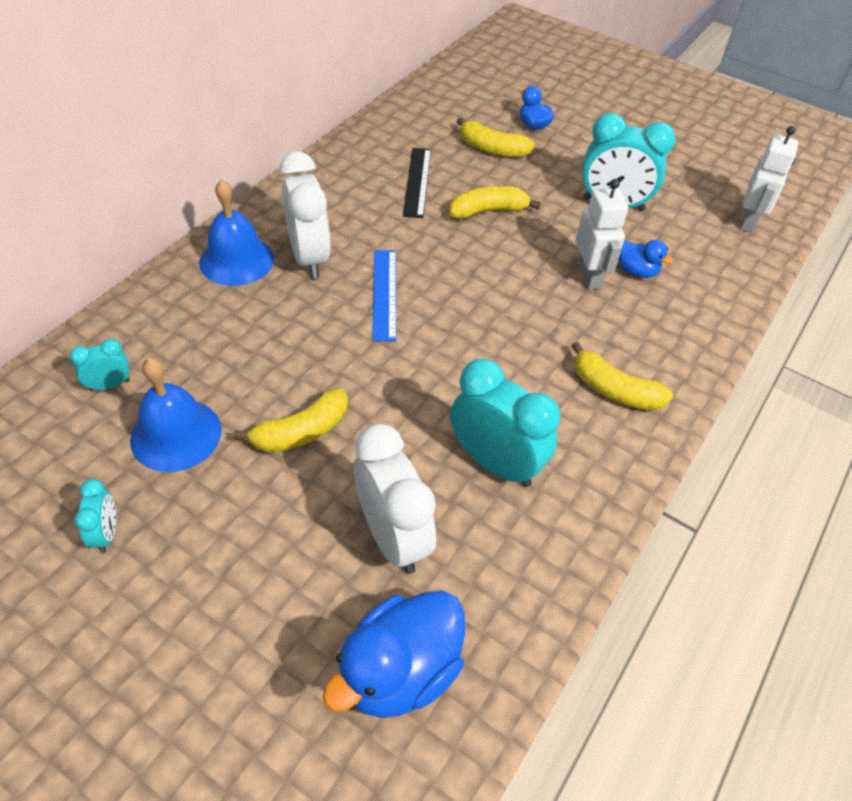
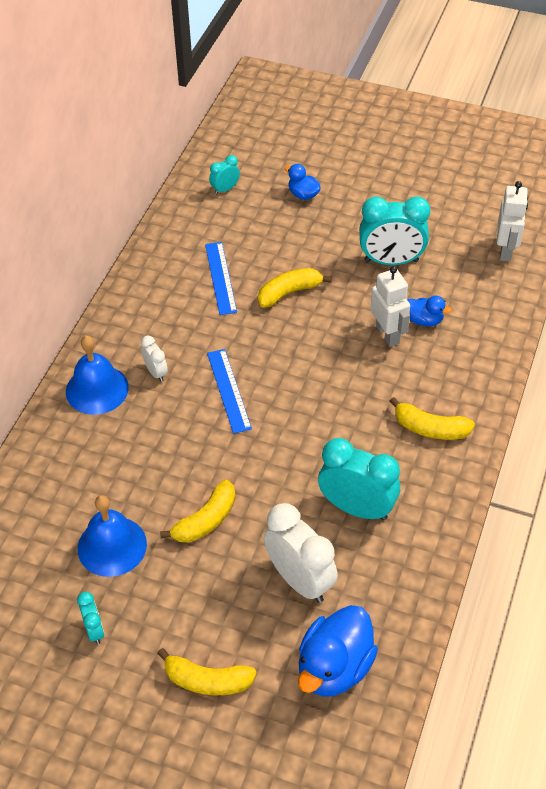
camera: 10 degrees left, 0 degrees up
turquoise clock [70,339,130,391] -> turquoise clock moved to [209,155,240,195]
white clock [279,151,331,279] -> white clock [141,336,168,382], size x0.49
black ruler [403,148,431,218] -> blue ruler [205,242,237,315]
yellow banana [457,117,535,157] -> yellow banana moved to [157,648,257,695]

